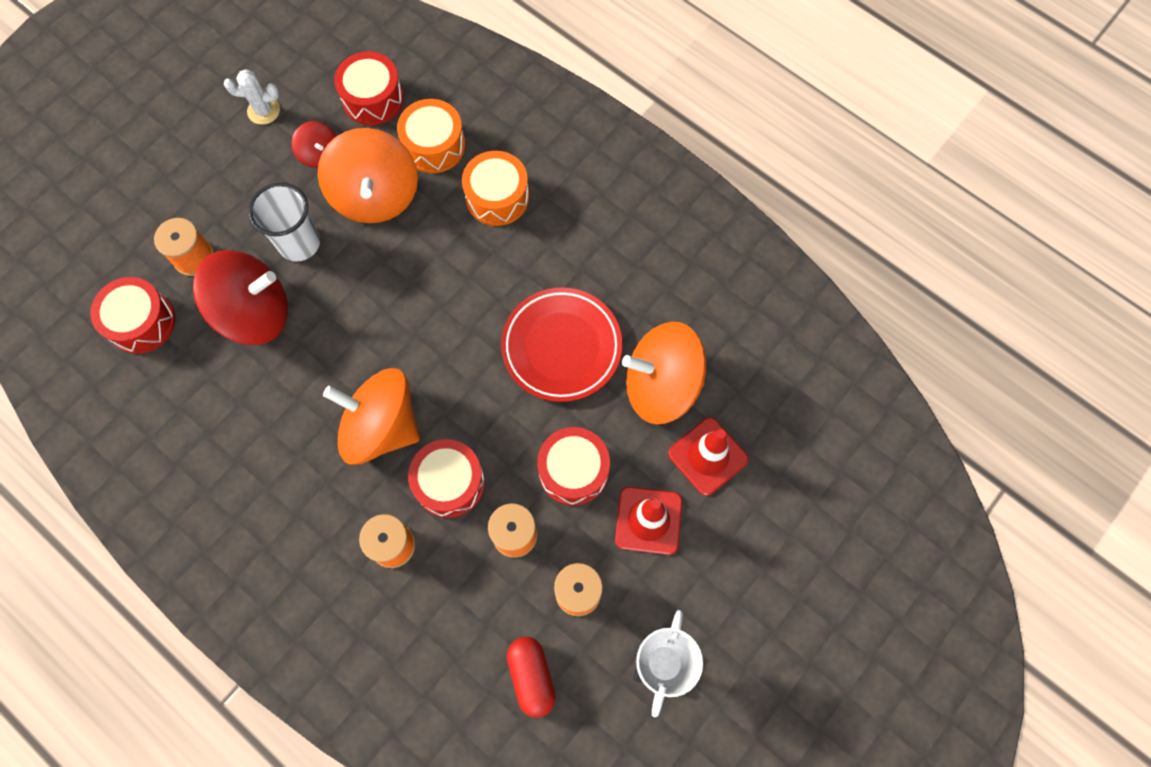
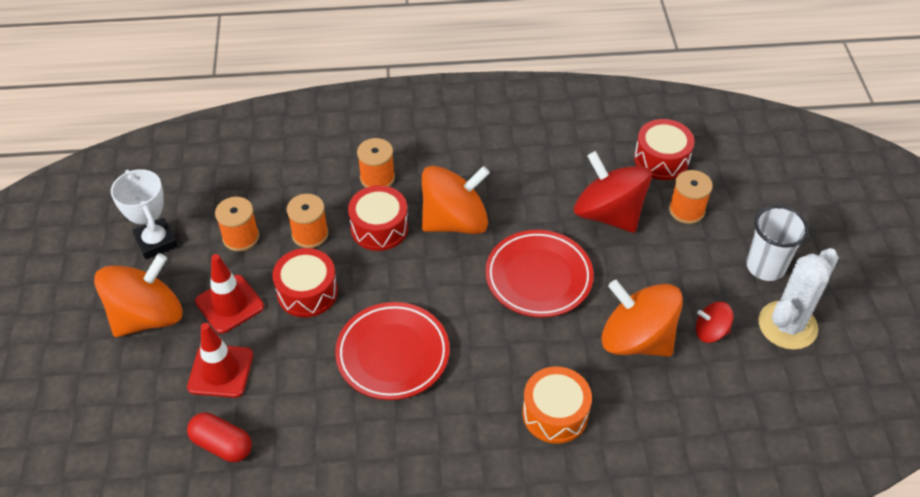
camera: 135 degrees right, 20 degrees down
red spinning top [193,250,288,345] -> red spinning top turned 105 degrees clockwise [574,151,652,233]
white cactus [224,69,280,125] -> white cactus [758,248,839,350], size x1.77
white cup [248,183,320,261] -> white cup moved to [746,205,809,281]
red drum [334,52,404,125] -> none
orange drum [397,99,465,173] -> none
red capsule [507,637,556,718] -> red capsule moved to [187,412,252,462]
orange spinning top [622,322,706,424] -> orange spinning top moved to [94,253,182,337]
none -> red plate [485,230,594,318]

